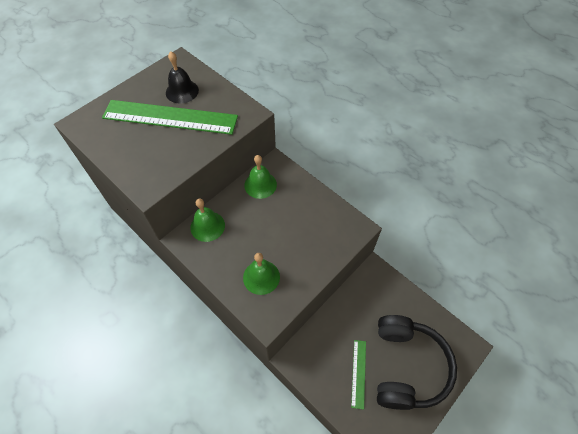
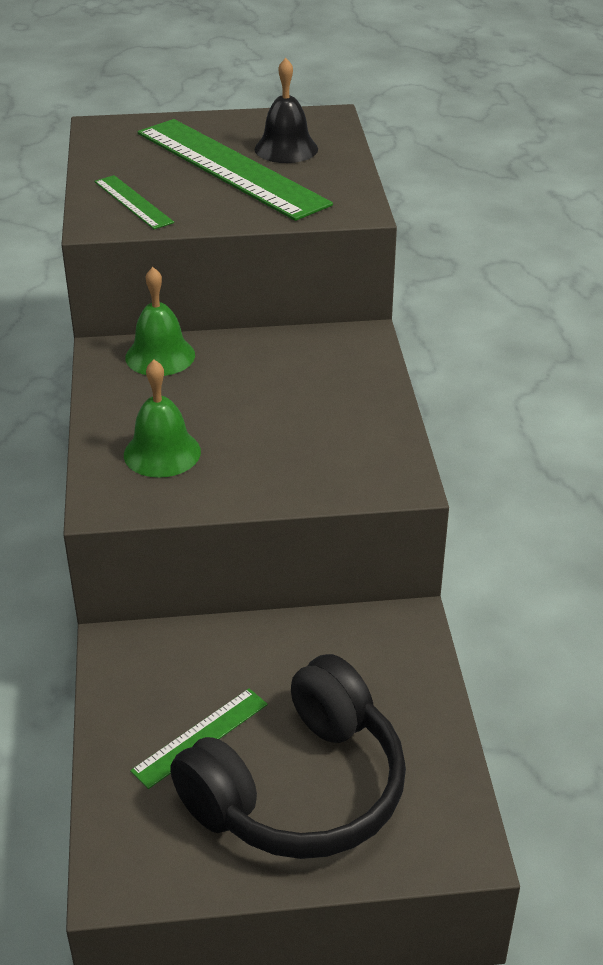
camera: 40 degrees right, 20 degrees down
green bell [244,155,277,199] -> none
none -> green ruler [94,175,174,229]

